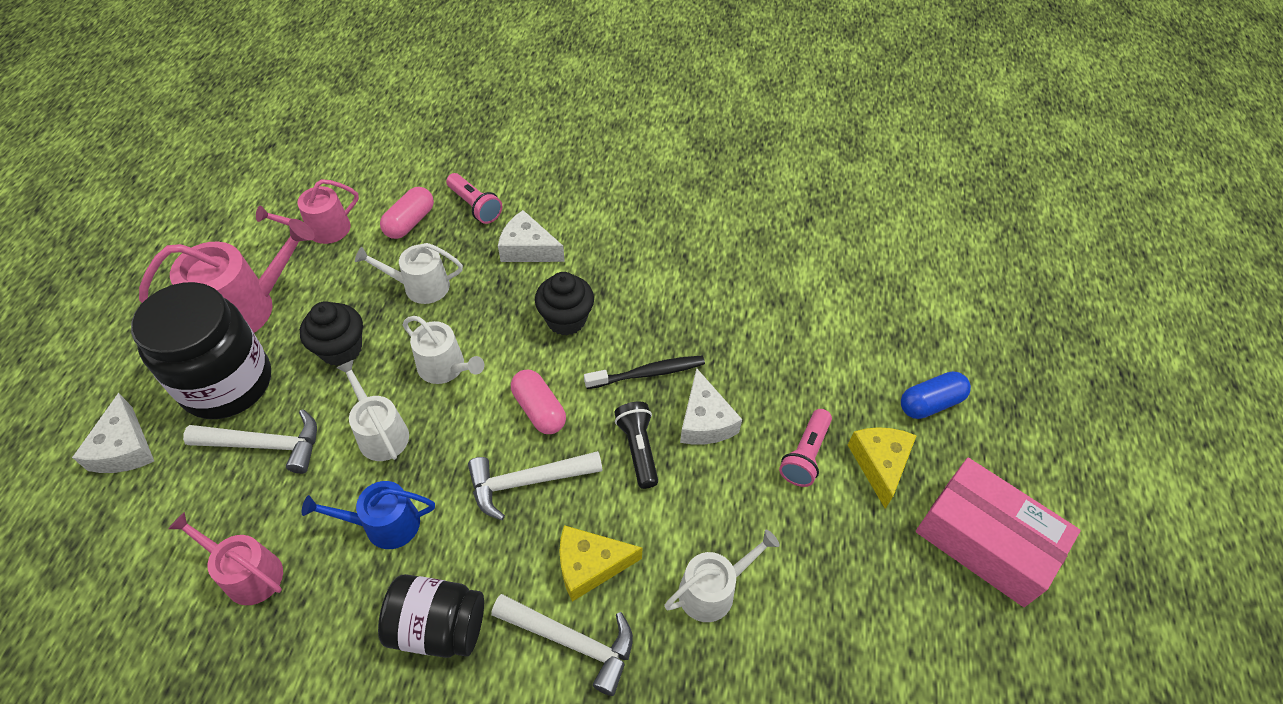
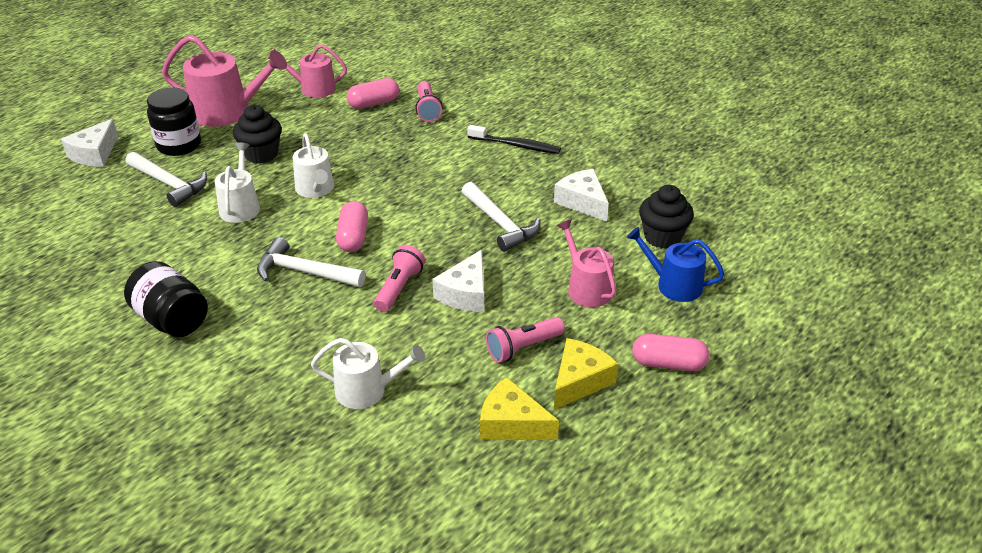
camera: 35 degrees right, 15 degrees down
black jar [131,282,271,419] -> black jar [147,88,201,156], size x0.64
pink watering can [168,512,283,605] -> pink watering can moved to [557,220,616,307]
blue watering can [302,481,435,549] -> blue watering can moved to [627,227,725,302]
white watering can [355,243,463,304] -> none
white hammer [491,594,633,696] -> white hammer moved to [461,182,541,252]
white cheese [498,210,565,262] -> white cheese moved to [554,169,609,222]
black cupcake [535,272,594,335] -> black cupcake moved to [639,185,694,249]
yellow cheese [559,525,643,602] -> yellow cheese moved to [480,377,559,440]
black toothbrush [584,356,705,389] -> black toothbrush moved to [468,125,561,154]
black flashlight [614,402,658,489] -> pink flashlight [374,245,425,312]
blue capsule [901,371,971,419] -> pink capsule [632,334,709,371]
pink box [916,458,1081,607] -> none

